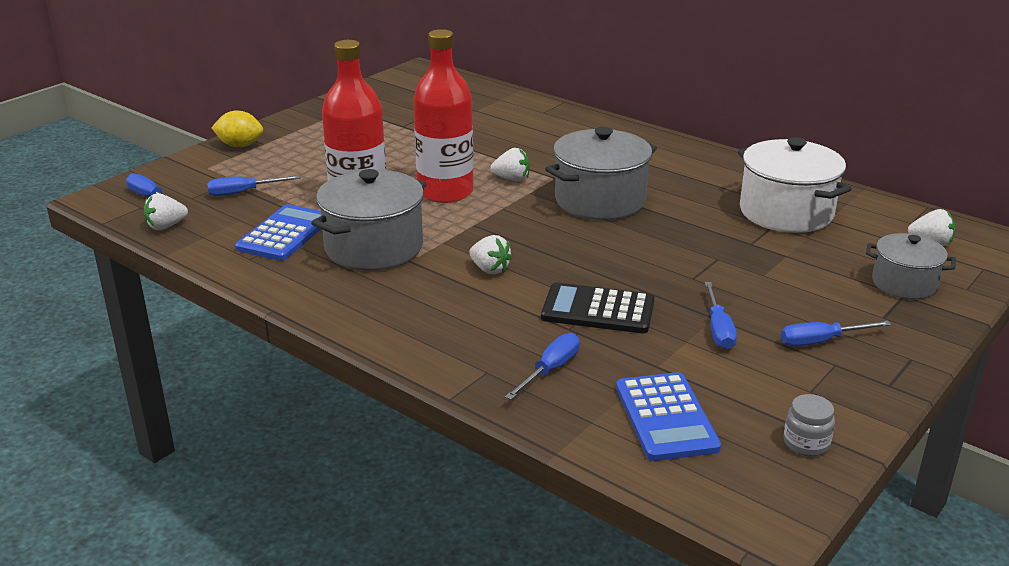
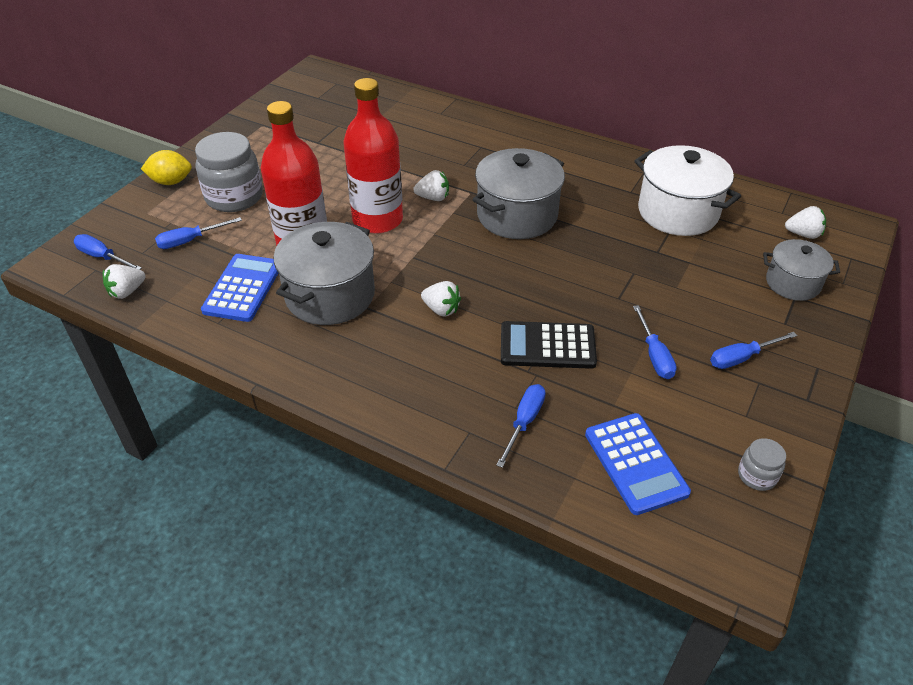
camera: 10 degrees left, 15 degrees up
none -> grey jar [195,132,263,212]

